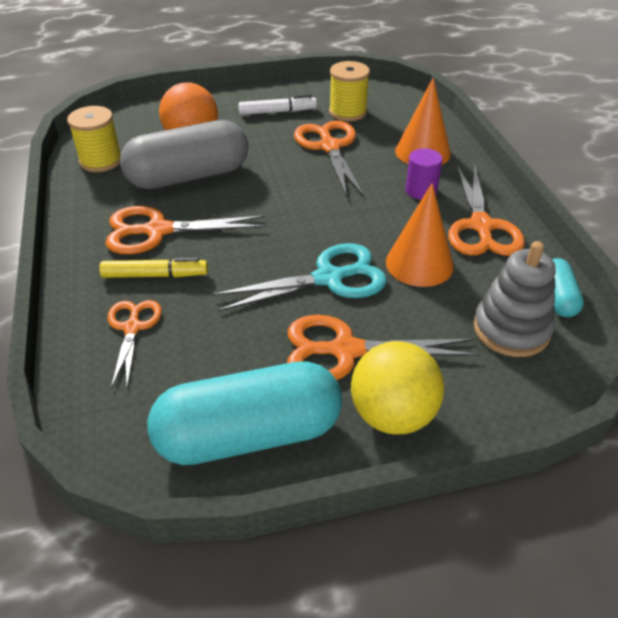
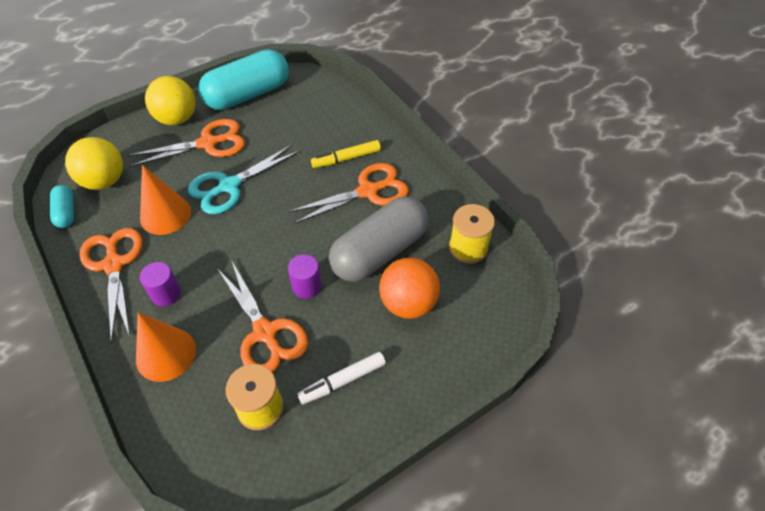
camera: 160 degrees right, 10 degrees up
orange scissors [108,300,162,388] -> none
grey stacking toy [473,241,556,357] -> yellow ball [65,137,123,190]
none -> purple cylinder [288,254,321,299]

